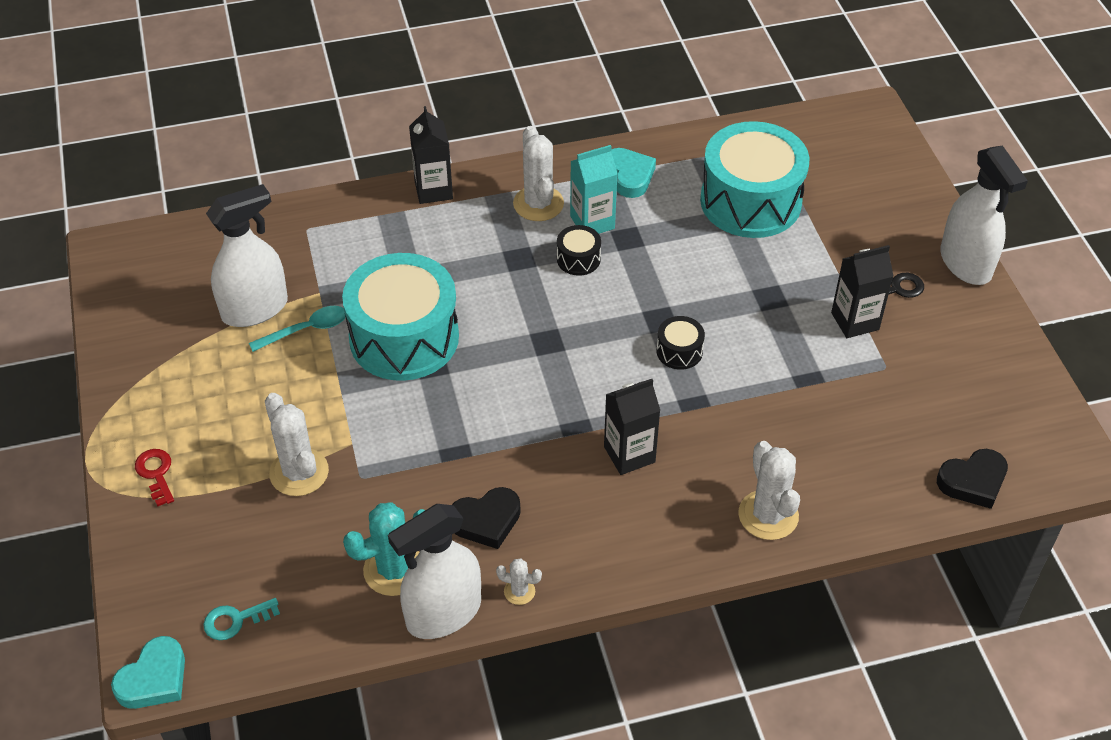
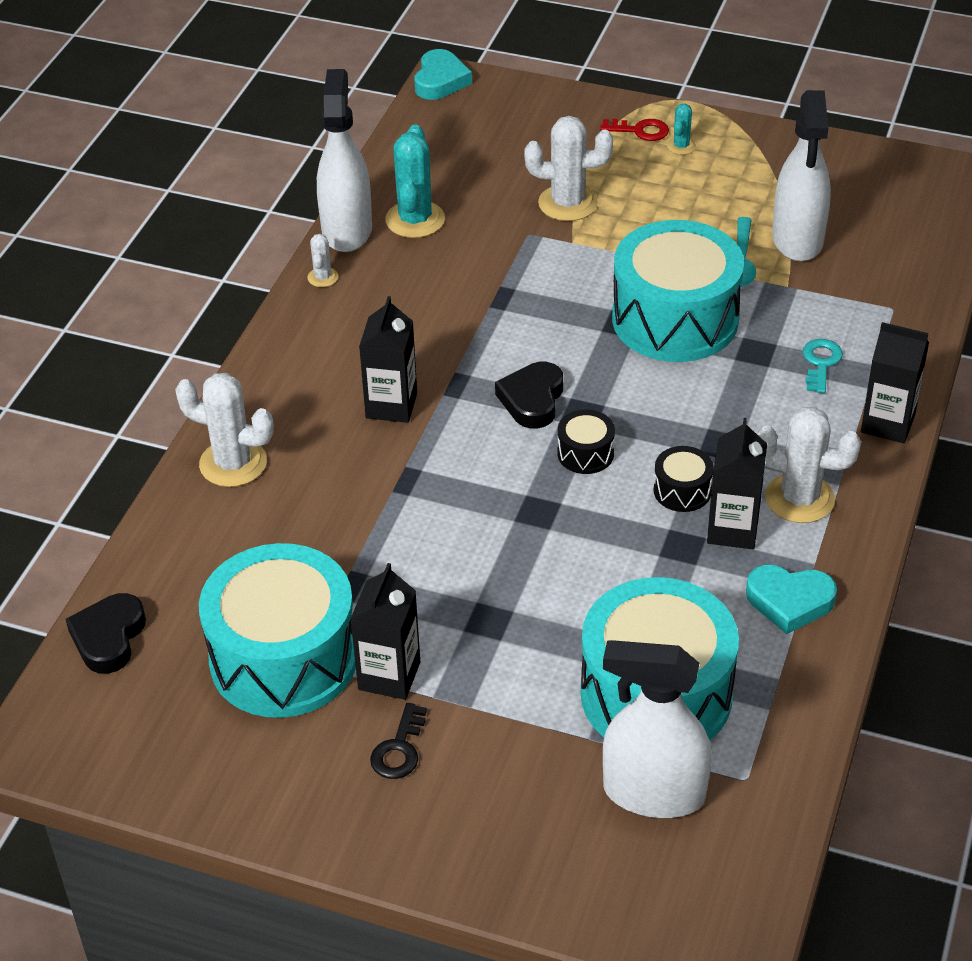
camera: 125 degrees right, 5 degrees down
turquoise heart [111,636,185,709] -> turquoise heart turned 150 degrees counterclockwise [414,49,472,100]
turquoise key [203,598,280,640] -> turquoise key moved to [803,339,843,393]
black heart [452,487,521,549] -> black heart moved to [495,362,563,429]
white cactus [496,558,542,605] -> white cactus turned 45 degrees counterclockwise [307,234,338,287]
turquoise carton [570,145,617,234] -> black carton [707,418,767,549]
black drum [657,316,705,370] -> black drum moved to [557,410,615,474]
white spray bottle [940,145,1028,285] -> white spray bottle moved to [603,640,712,818]
none -> turquoise drum [199,543,356,718]
none -> turquoise cactus [667,104,696,155]

